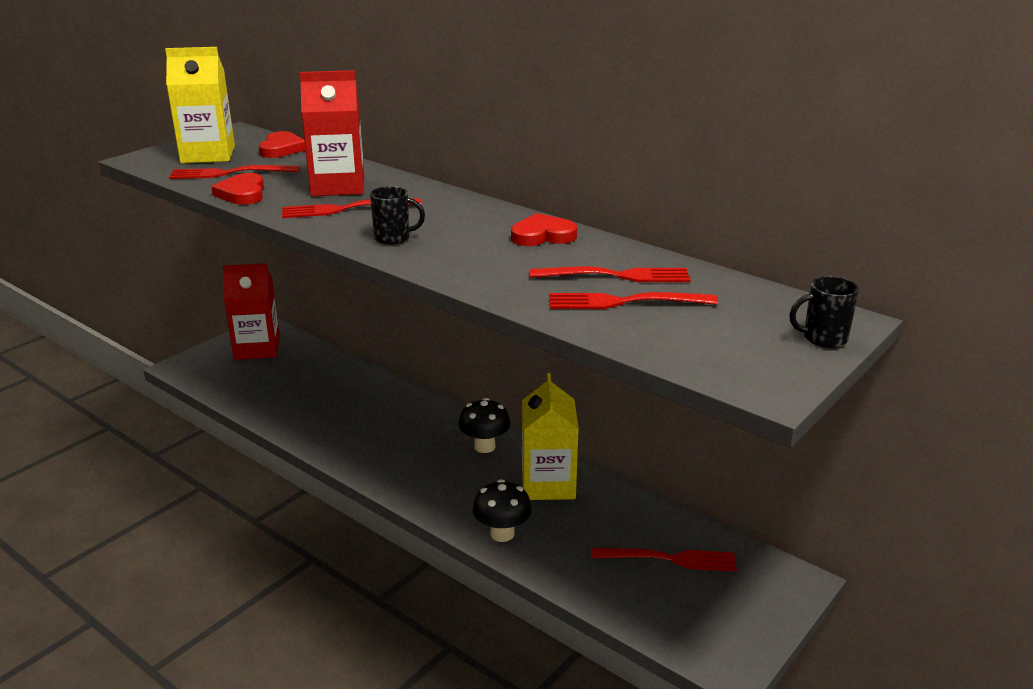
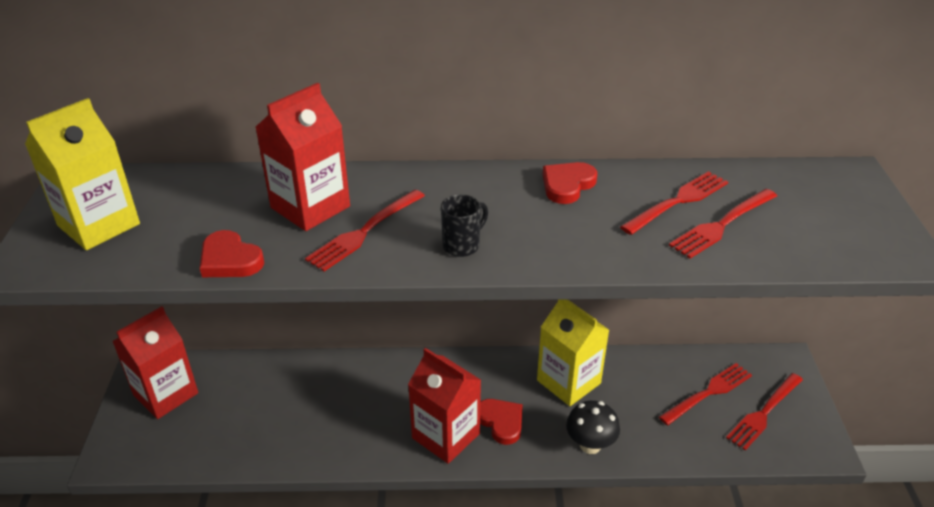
camera: 40 degrees left, 10 degrees up
red fork [169,165,300,179] -> red fork moved to [726,373,803,450]
red heart [259,131,305,158] -> red heart moved to [480,399,523,445]
black mushroom [458,398,511,453] -> none
black mug [789,276,859,348] -> none
none -> red carton [408,348,481,464]

